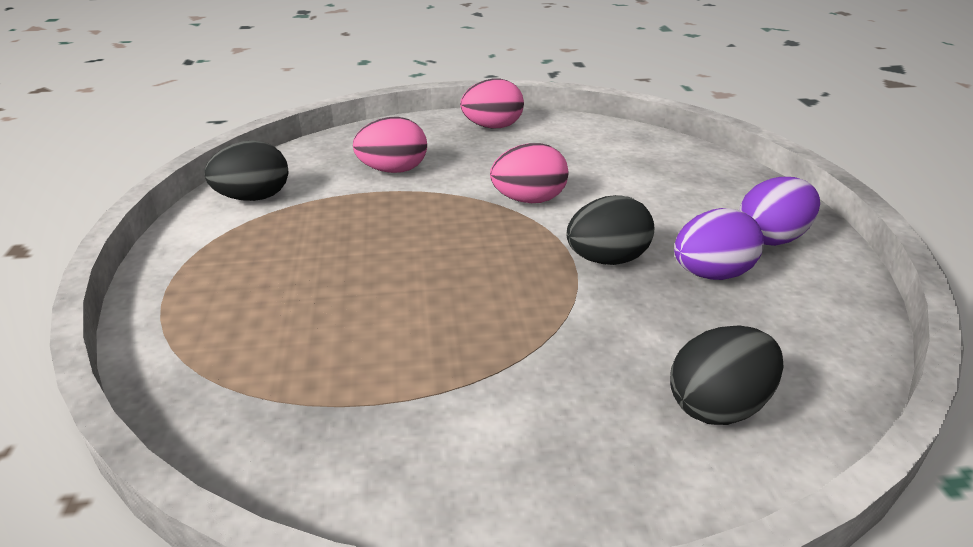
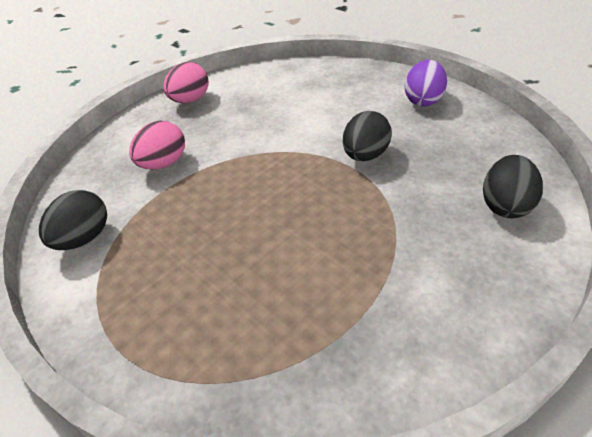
camera: 35 degrees left, 10 degrees up
pink egg [490,143,569,203] -> none
purple egg [674,208,764,280] -> none

